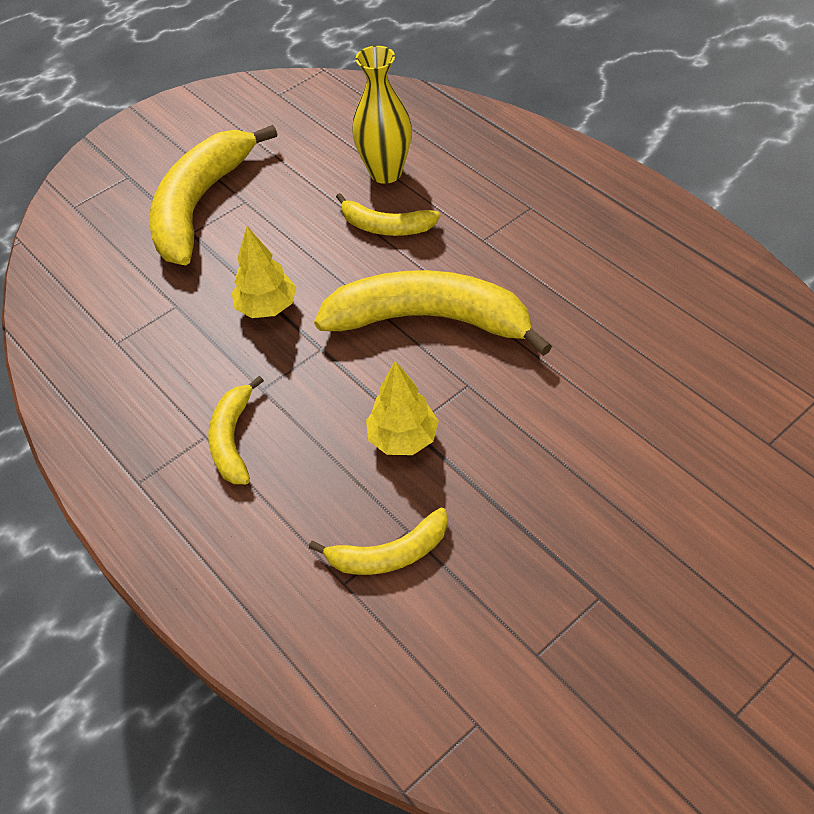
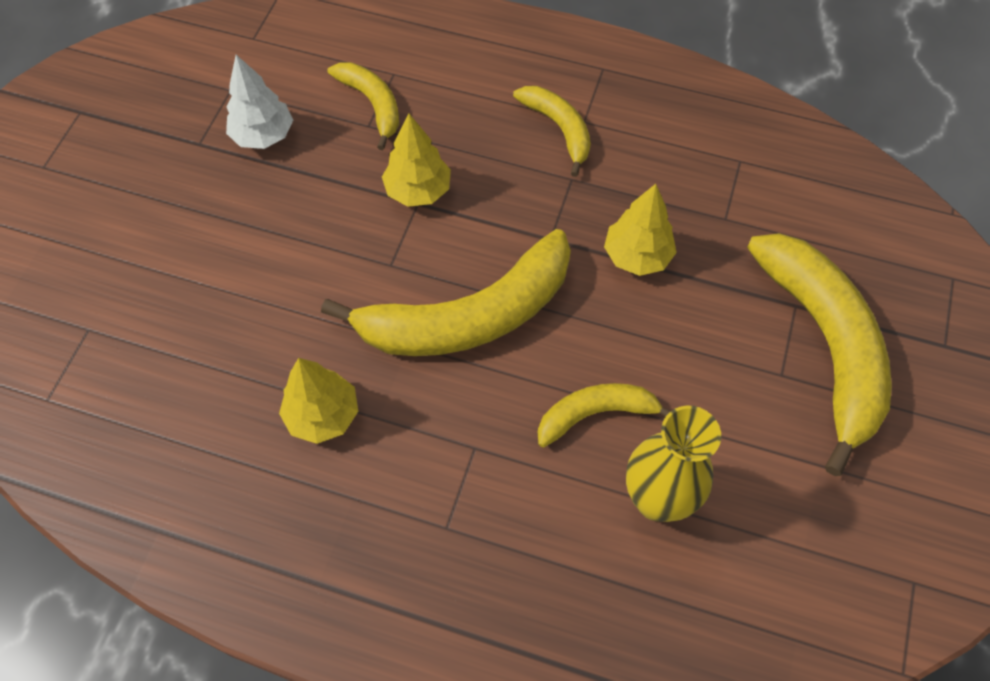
camera: 145 degrees right, 10 degrees up
yellow banana [309,508,448,575] -> yellow banana turned 105 degrees clockwise [328,62,399,150]
none -> white tree [226,55,293,149]
none -> yellow tree [279,358,358,444]

